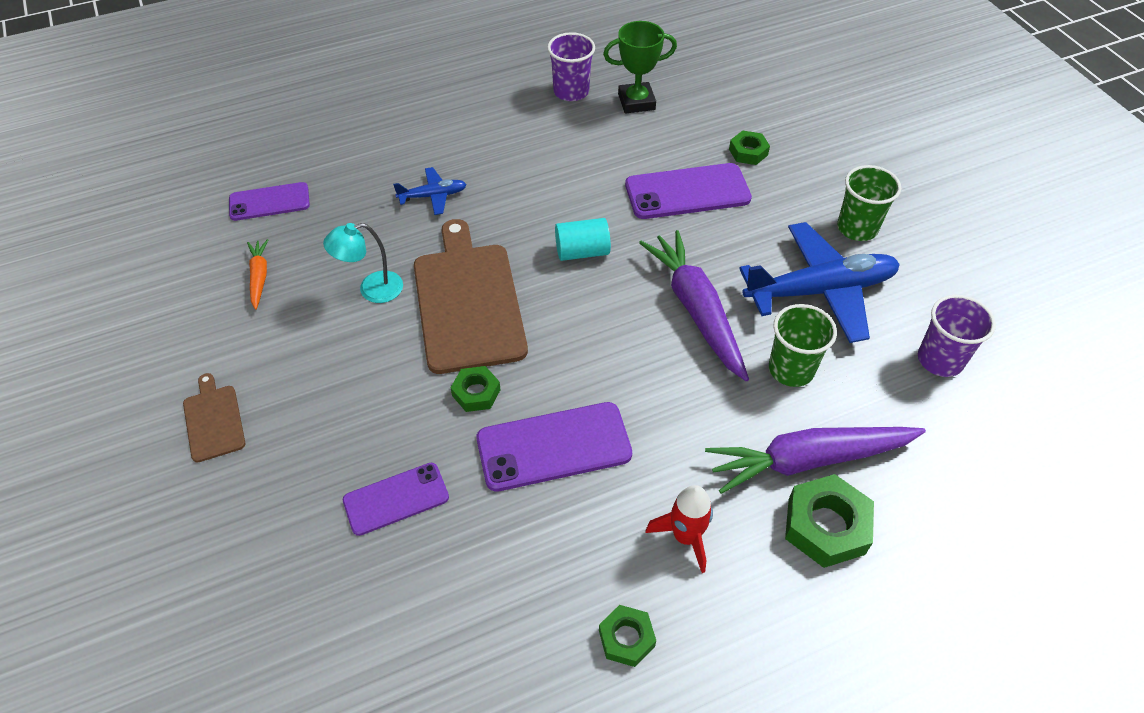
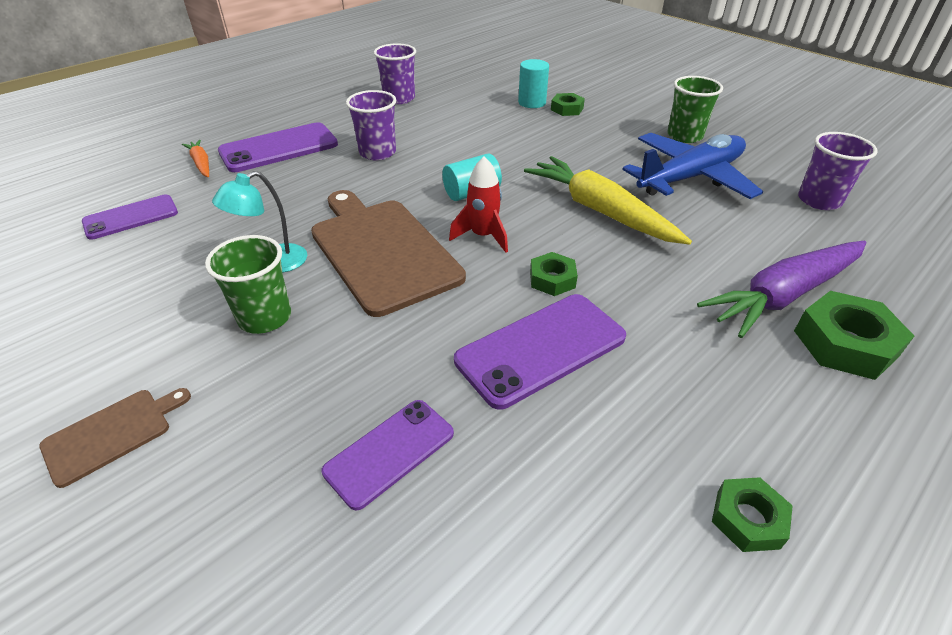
camera: 20 degrees left, 10 degrees down
brown cutting board [183,373,245,463] -> brown cutting board turned 90 degrees clockwise [39,388,191,488]
orange carrot [247,239,268,310] -> orange carrot moved to [182,140,209,177]
blue plane [393,167,467,215] -> none
green nut [450,366,500,412] -> green nut moved to [530,252,578,296]
green trophy [603,21,677,114] -> none
purple phone [625,163,752,219] -> purple phone moved to [218,122,338,172]
purple carrot [639,230,749,381] -> yellow carrot [524,156,692,245]
red rocket [645,485,713,573] -> red rocket moved to [449,156,508,253]
green cup [769,304,837,387] -> green cup moved to [205,235,291,334]
none -> purple cup [346,90,396,160]
none -> turquoise cylinder [518,59,549,108]

